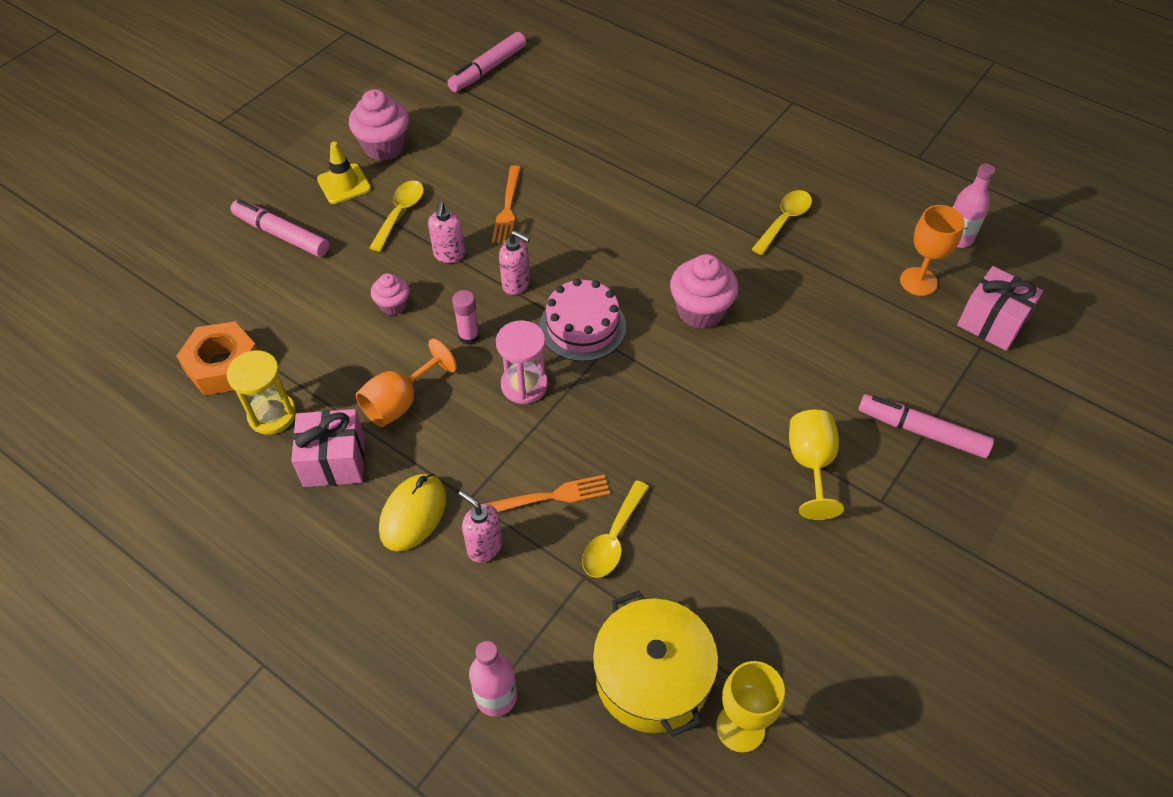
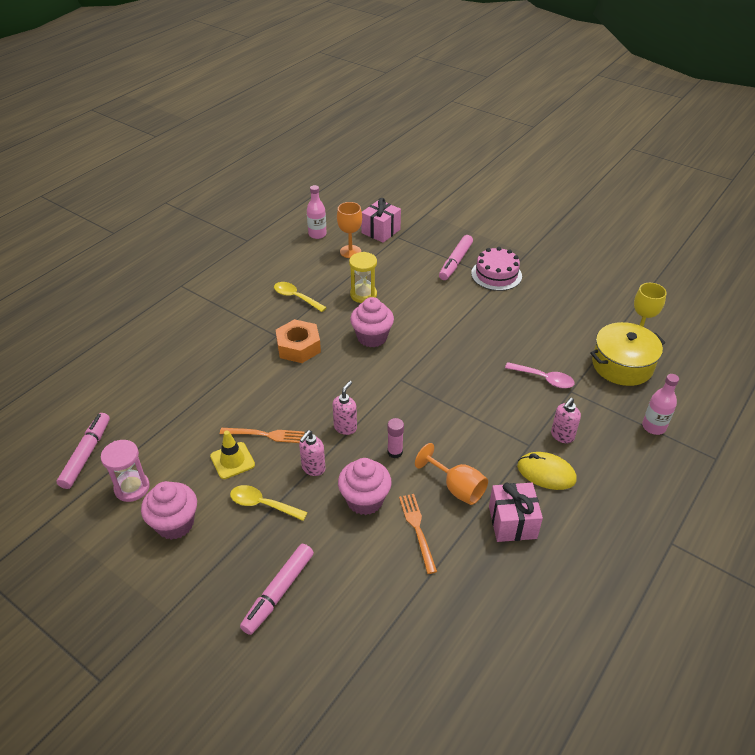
camera: 90 degrees left, 10 degrees down
orange nut [176,321,258,395] -> orange nut moved to [276,319,321,363]
yellow hourglass [227,350,296,435] -> yellow hourglass moved to [349,252,377,303]
yellow traffic cone [317,142,371,204] -> yellow traffic cone moved to [210,430,255,479]
pink cupcake [371,273,410,316] -> pink cupcake [338,458,392,515], size x1.74
pink soap dispenser [428,202,465,263] -> pink soap dispenser turned 120 degrees clockwise [299,430,325,476]
pink marker [447,32,526,92] -> pink marker turned 120 degrees counterclockwise [56,413,110,489]
orange fork [484,475,610,512] -> orange fork moved to [399,494,437,574]
pink hourglass [496,320,548,404] -> pink hourglass moved to [101,440,150,502]
pink cake [539,279,626,362] -> pink cake moved to [471,247,522,291]
yellow spoon [582,480,649,578] -> pink spoon [505,362,575,388]
yellow goblet [789,410,844,520] -> none

